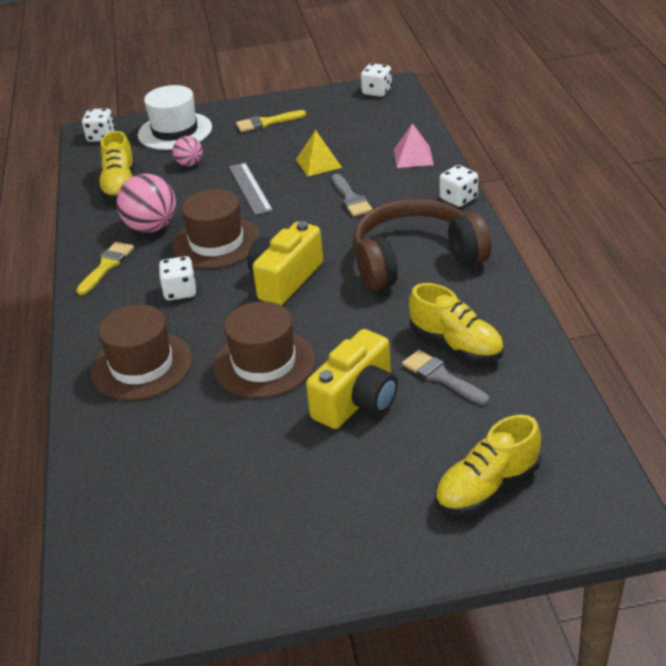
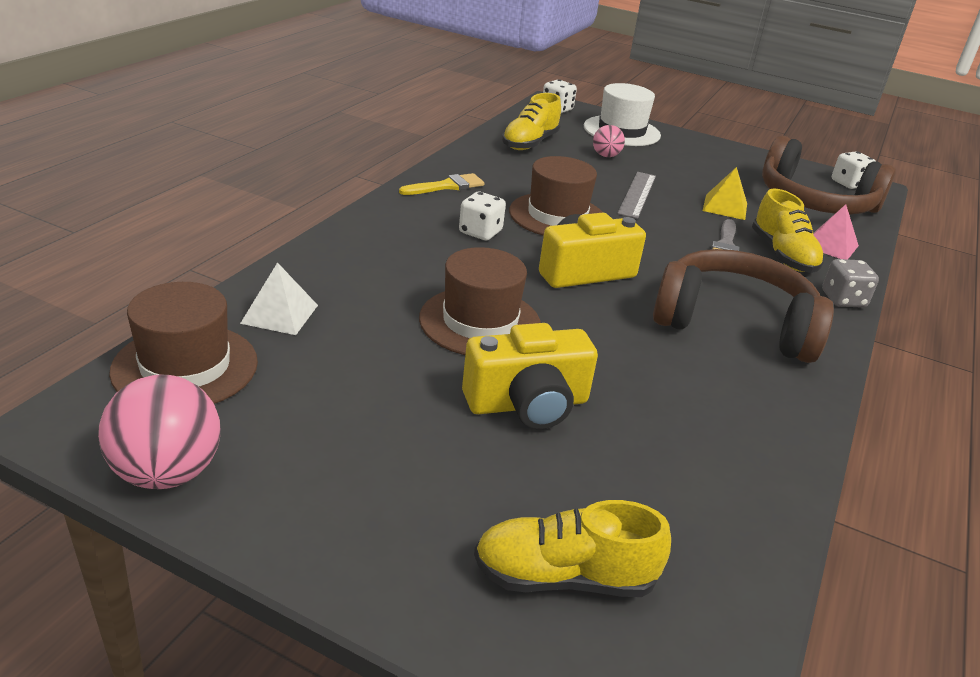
camera: 30 degrees right, 5 degrees down
brown hat [91,304,193,400] -> brown hat moved to [109,282,258,404]
pink ball [117,174,176,233] -> pink ball moved to [98,375,220,489]
yellow brush [236,110,306,132] -> none
grey brush [402,350,489,405] -> none
yellow shoe [409,283,504,362] -> yellow shoe moved to [752,188,825,273]
white dice [440,165,478,207] -> grey dice [822,259,879,308]
none -> white pyramid [240,262,318,335]
none -> brown headphones [762,135,896,214]

